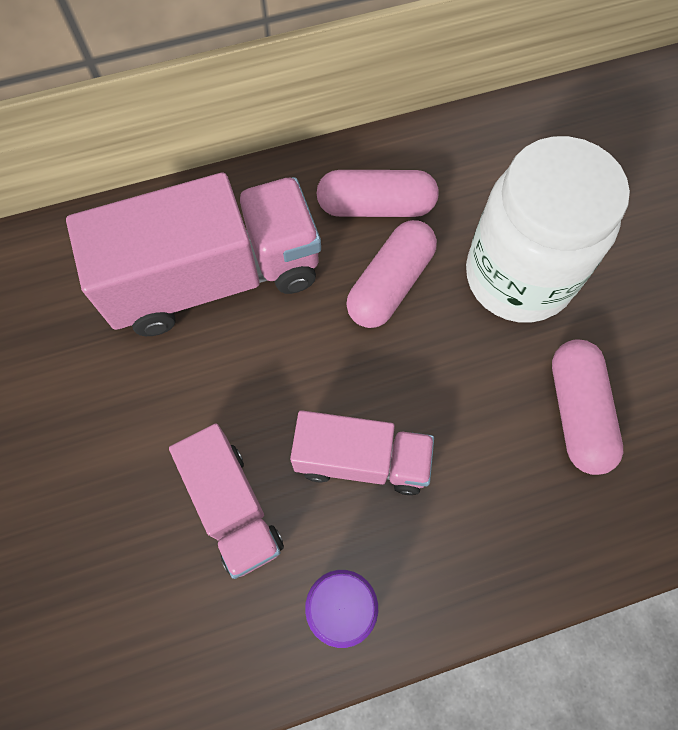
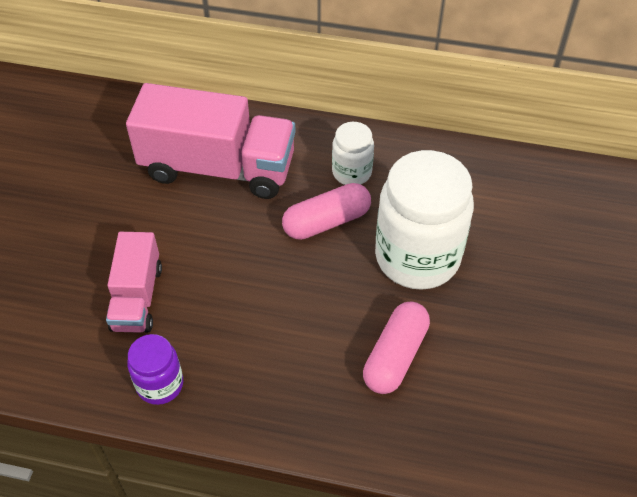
camera: 30 degrees right, 15 degrees down
pink truck [290,410,434,495] -> none
pink capsule [316,170,439,217] -> white jar [332,122,374,185]

